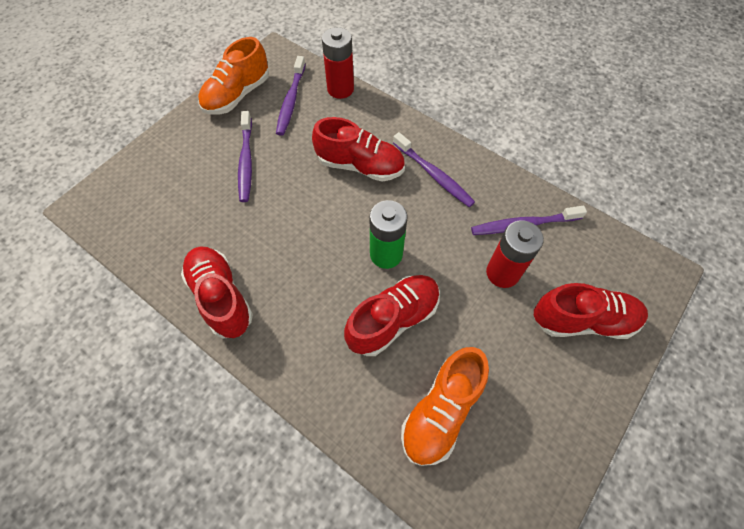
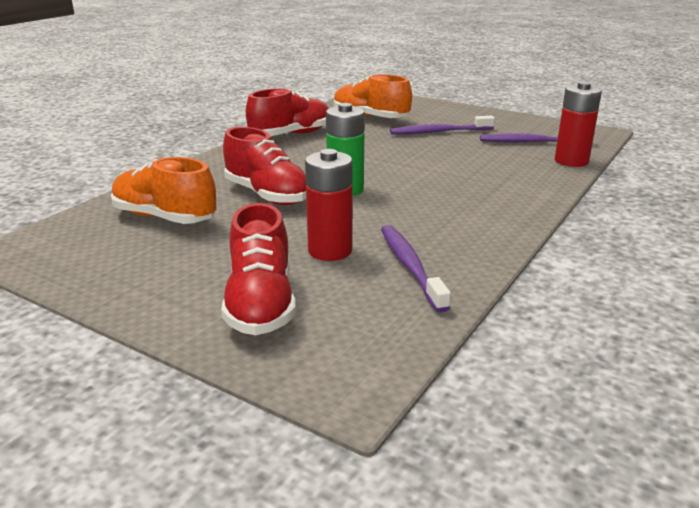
camera: 85 degrees right, 35 degrees down
orange shoe [198,37,269,115] -> orange shoe moved to [334,74,412,118]
red shoe [312,117,405,181] -> none
purple toothbrush [393,132,475,207] -> none

